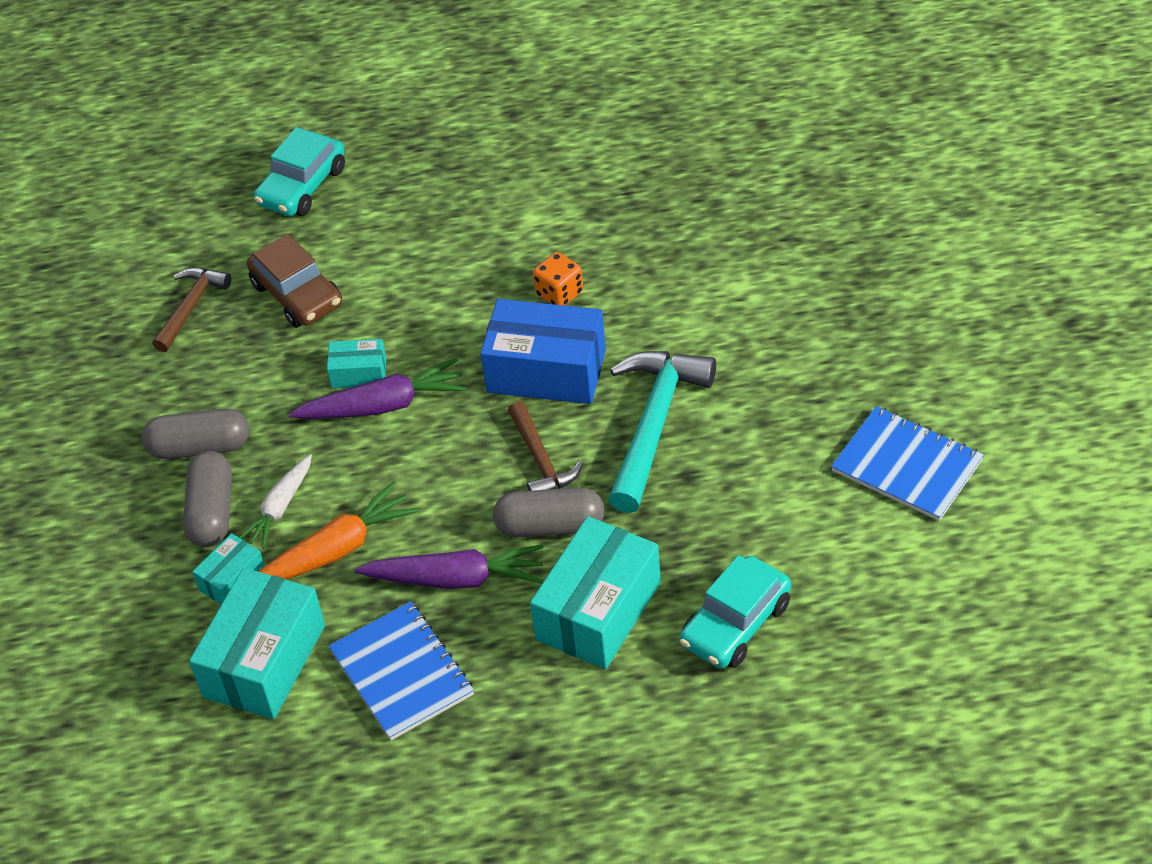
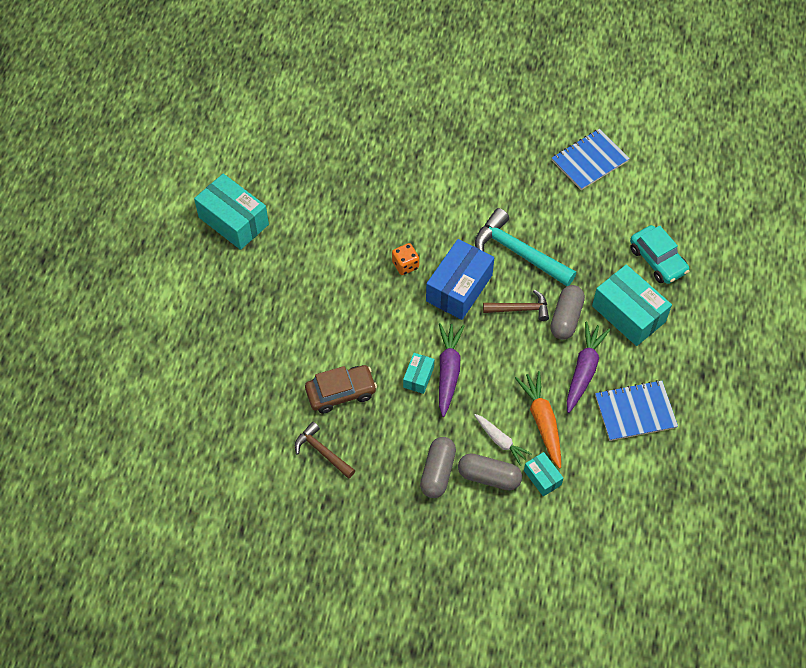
camera: 75 degrees left, 10 degrees up
turquoise box [189,568,325,719] -> turquoise box moved to [194,174,269,250]
turquoise car [254,127,345,216] -> none

